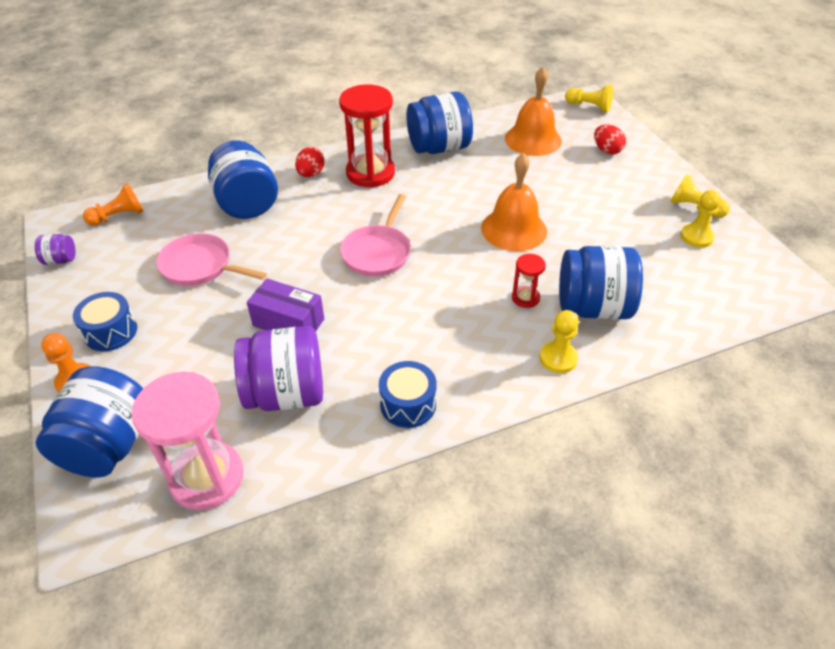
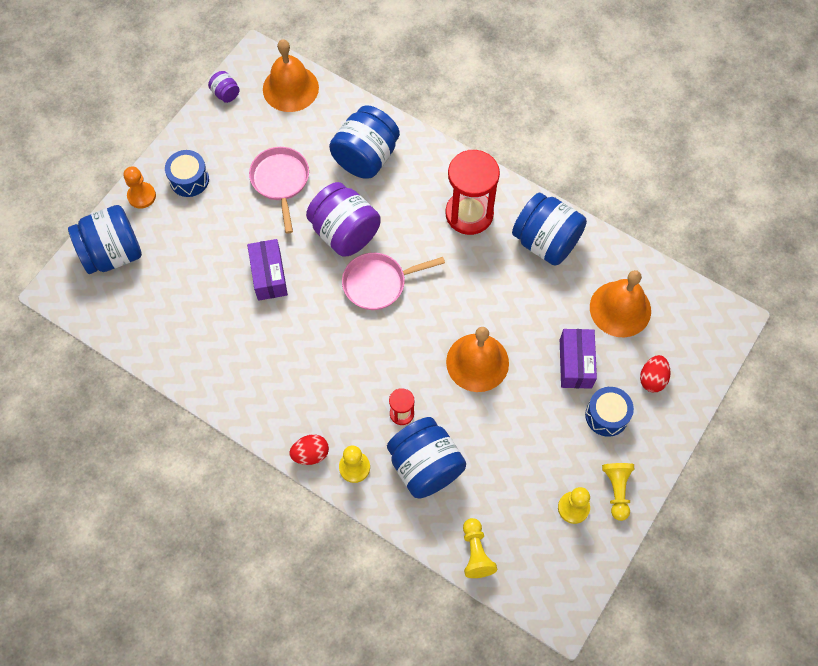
camera: 55 degrees right, 20 degrees up
orange pawn [83,183,143,226] -> orange bell [263,39,319,112]
pink hourglass [132,372,244,510] -> none
purple jar [234,326,323,411] -> purple jar moved to [306,182,381,257]
red egg [295,147,325,177] -> red egg moved to [289,434,329,465]
blue drum [379,361,437,428] -> blue drum moved to [585,387,634,437]
yellow pawn [565,85,613,112] -> yellow pawn moved to [463,518,497,578]
none -> purple box [560,329,597,389]

